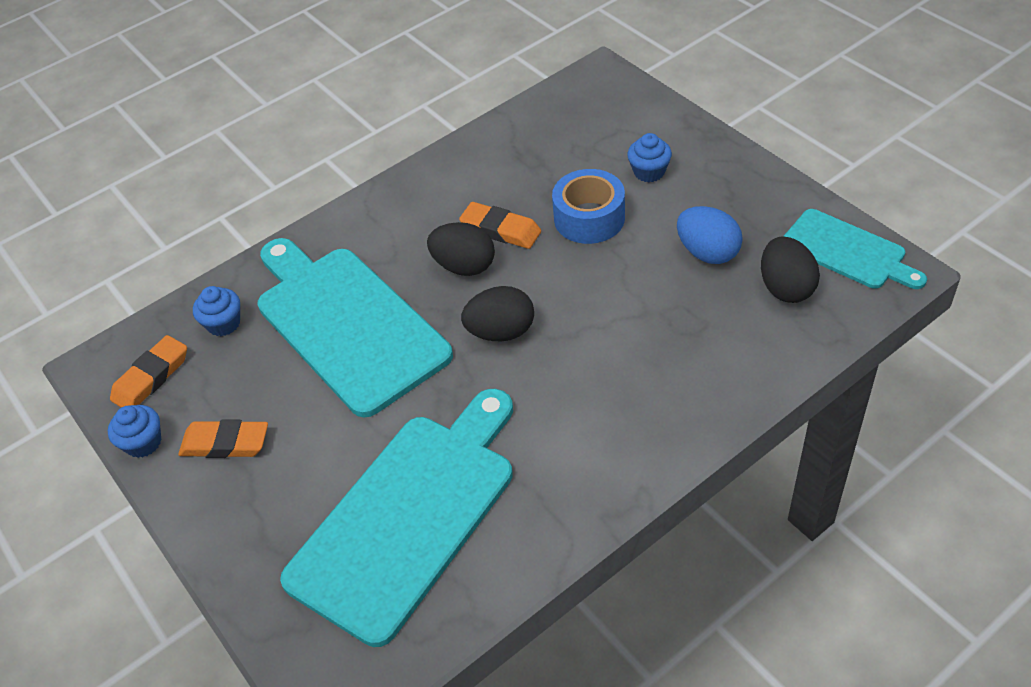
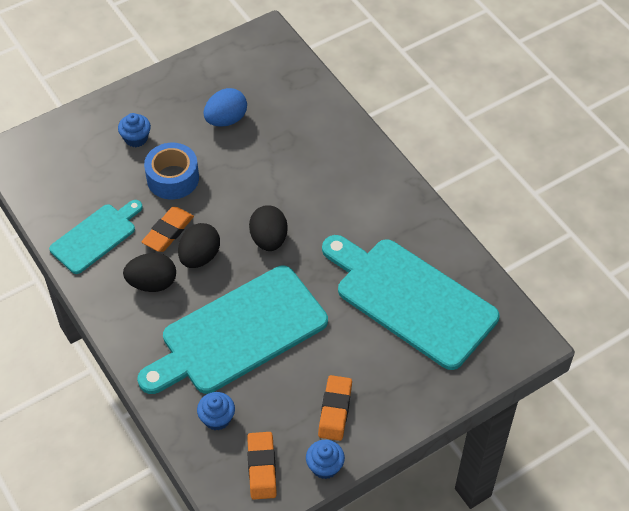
camera: 90 degrees left, 5 degrees up
orange eraser [110,335,187,408] -> orange eraser turned 45 degrees clockwise [247,432,277,500]
black egg [761,236,820,303] -> black egg moved to [123,253,176,292]
turquoise cutting board [784,209,927,289] -> turquoise cutting board moved to [49,200,143,274]

